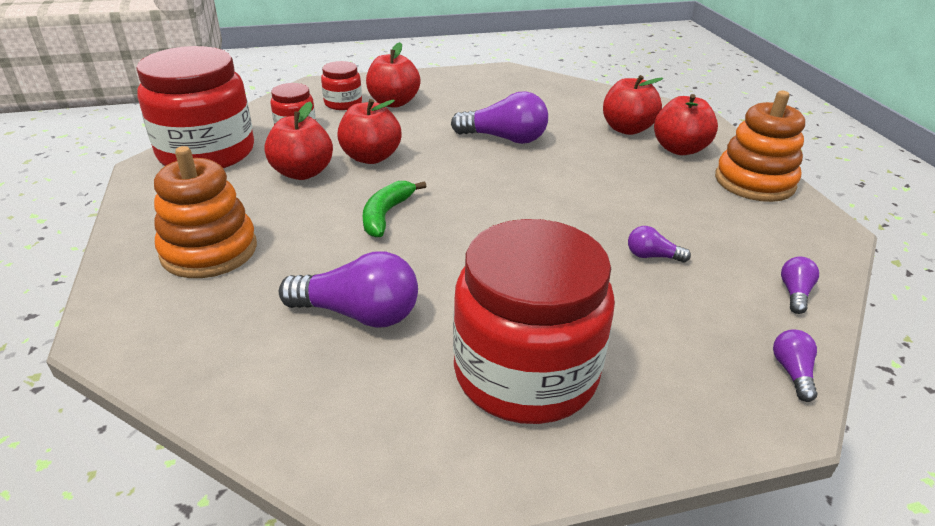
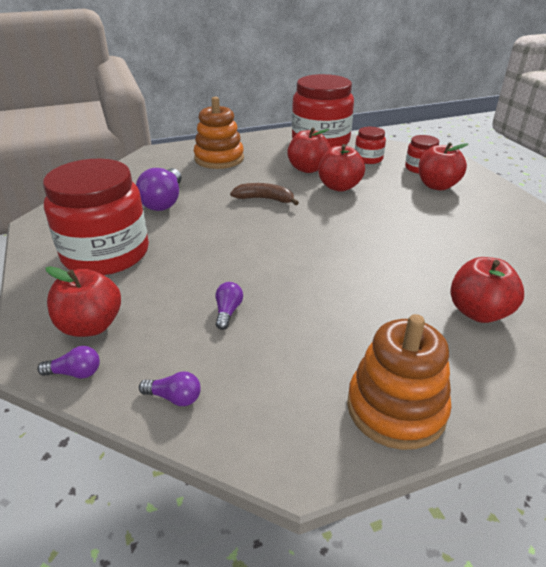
camera: 85 degrees right, 0 degrees up
green banana [363,181,426,238] -> brown banana [230,183,299,205]
purple light bulb [451,91,548,144] -> none
red apple [654,94,718,155] -> red apple moved to [46,266,121,337]

